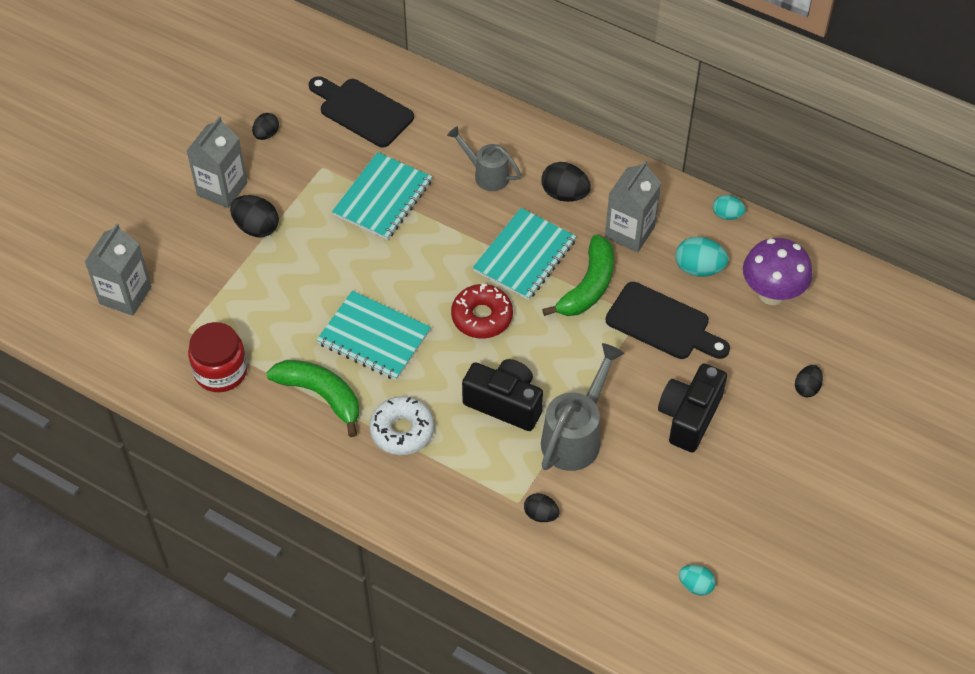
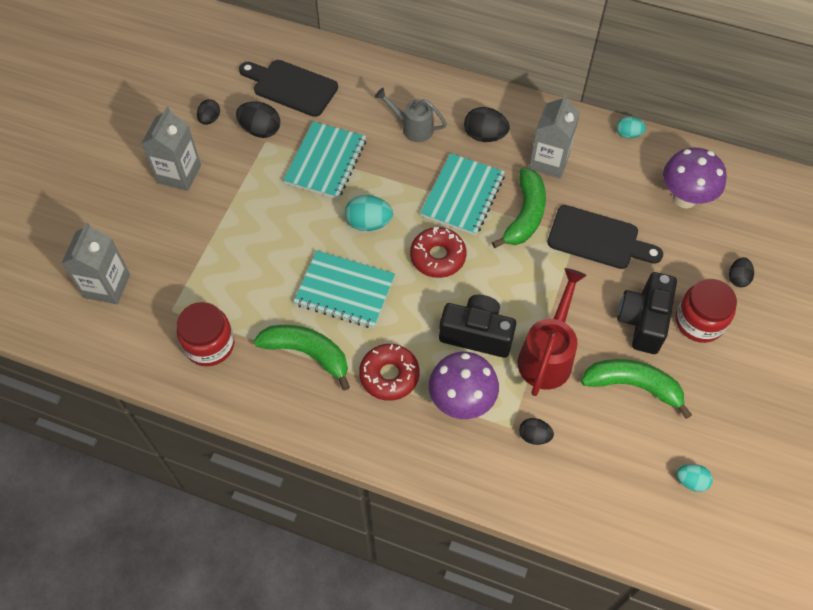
camera: 10 degrees left, 5 degrees up
black egg [230,195,279,237] -> black egg moved to [236,102,280,138]
white donut [370,396,434,455] -> red donut [359,344,420,401]
grey watering can [541,343,625,471] -> red watering can [518,268,587,396]
turquoise egg [675,237,729,277] -> turquoise egg moved to [345,195,393,231]
none -> purple mushroom [429,352,499,419]
none -> green banana [581,359,692,419]
none -> red jar [676,279,737,343]

